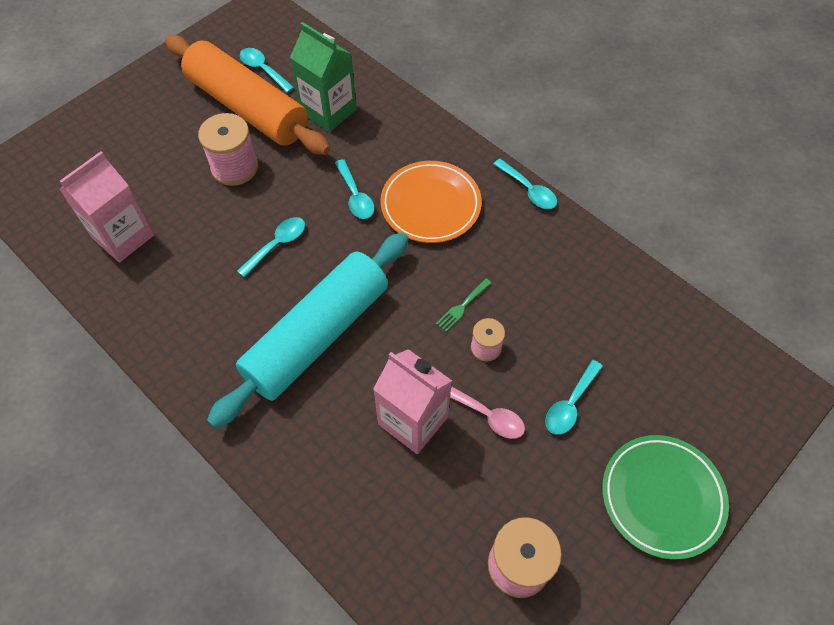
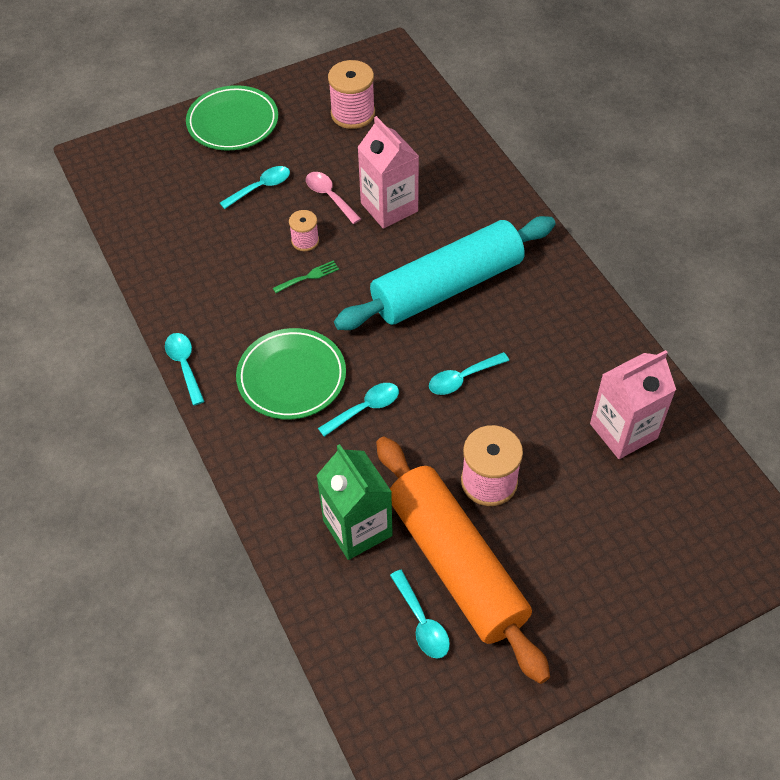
camera: 160 degrees left, 5 degrees down
turquoise spoon [335,159,374,219] -> turquoise spoon turned 60 degrees clockwise [318,383,399,437]
orange plate [380,161,482,243] -> green plate [236,328,346,420]

